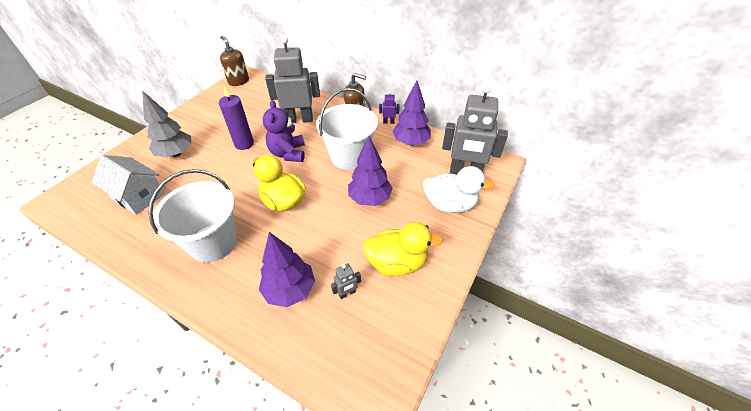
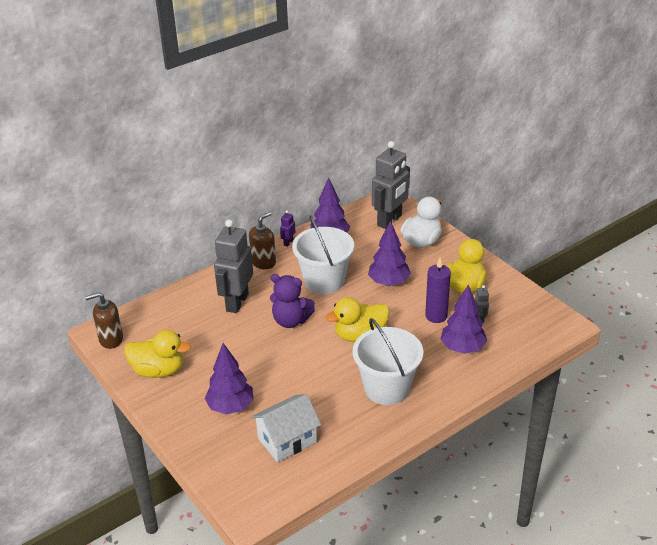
camera: 65 degrees left, 10 degrees down
grey tree [142,91,191,157] -> purple tree [205,343,254,414]
purple candle [219,86,254,150] -> purple candle moved to [425,257,451,323]
none -> yellow duck [124,330,191,378]

